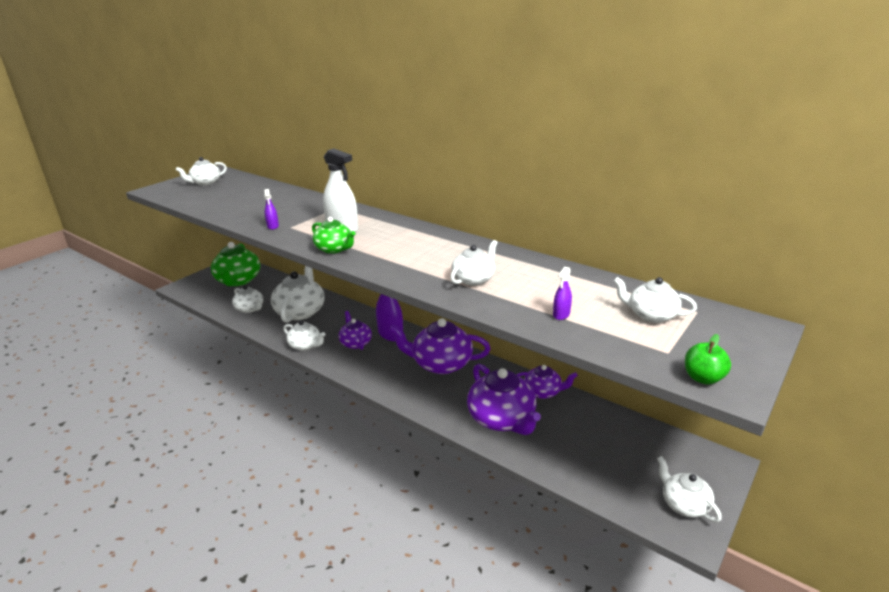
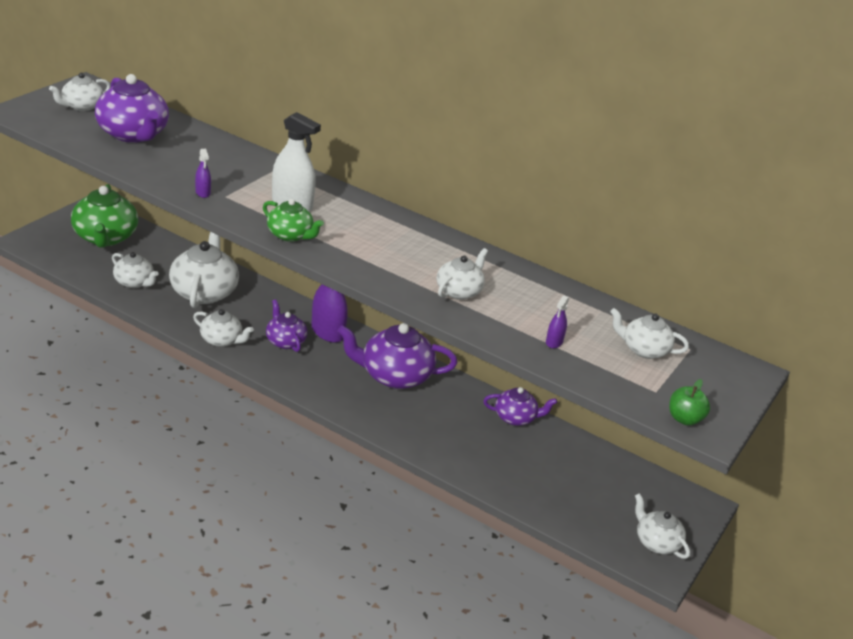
camera: 10 degrees left, 5 degrees up
purple teapot [467,364,541,435] -> purple teapot moved to [95,74,169,143]

